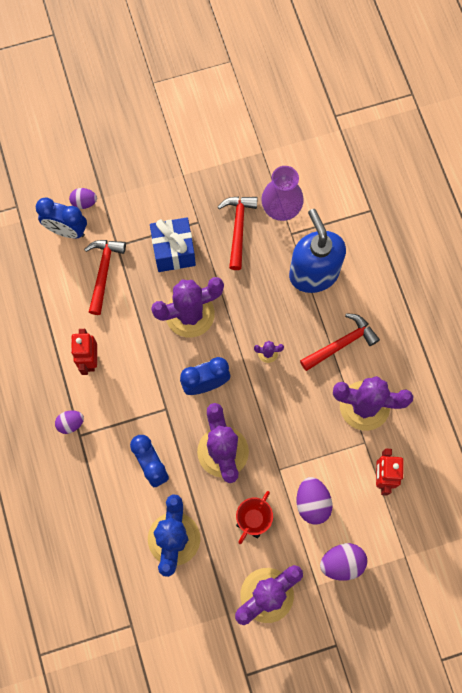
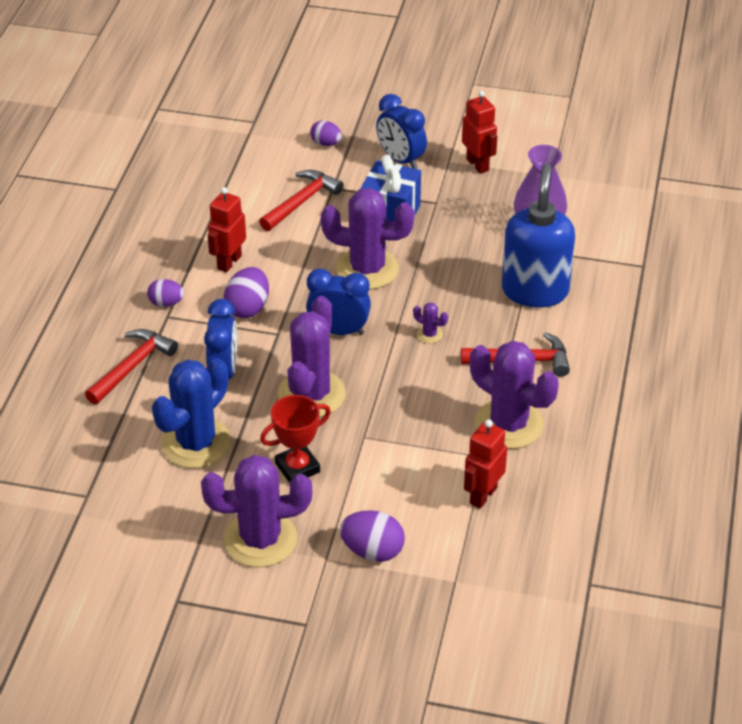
camera: 30 degrees right, 30 degrees down
blue clock [36,197,87,238] -> blue clock moved to [376,94,427,169]
red hammer [218,196,258,270] -> red hammer moved to [85,329,178,405]
purple egg [297,477,332,525] -> purple egg moved to [224,267,269,318]
none -> red robot [462,91,497,174]

